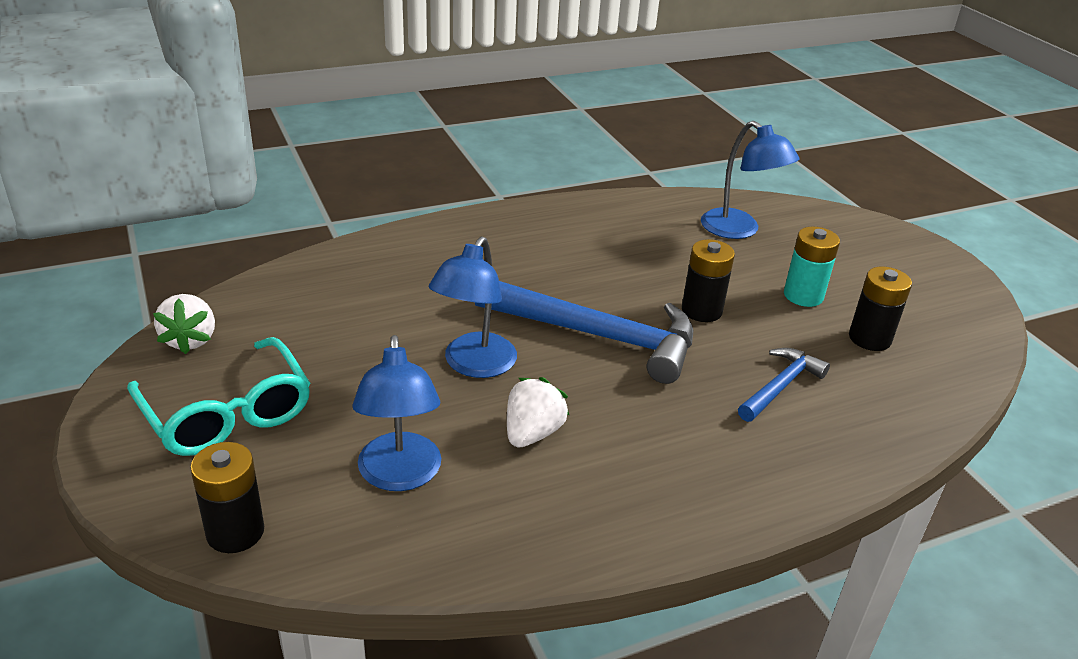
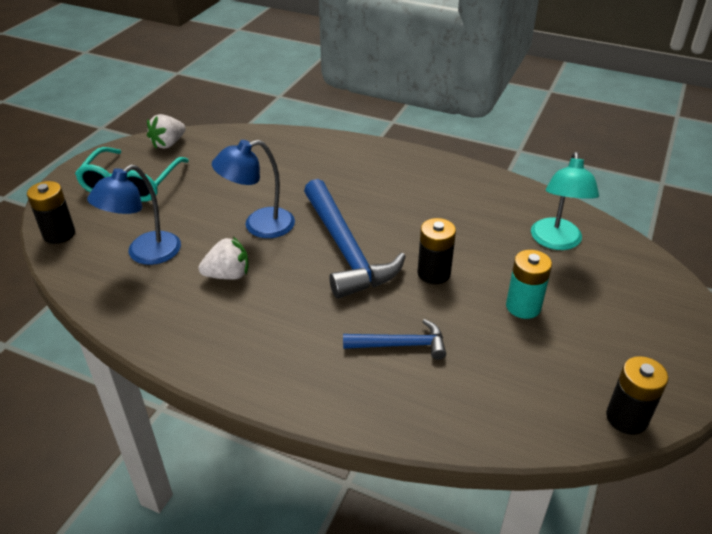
camera: 50 degrees right, 5 degrees up
blue lamp [701,121,800,239] -> turquoise lamp [531,152,599,250]
black battery [849,266,912,351] -> black battery moved to [606,356,669,435]

